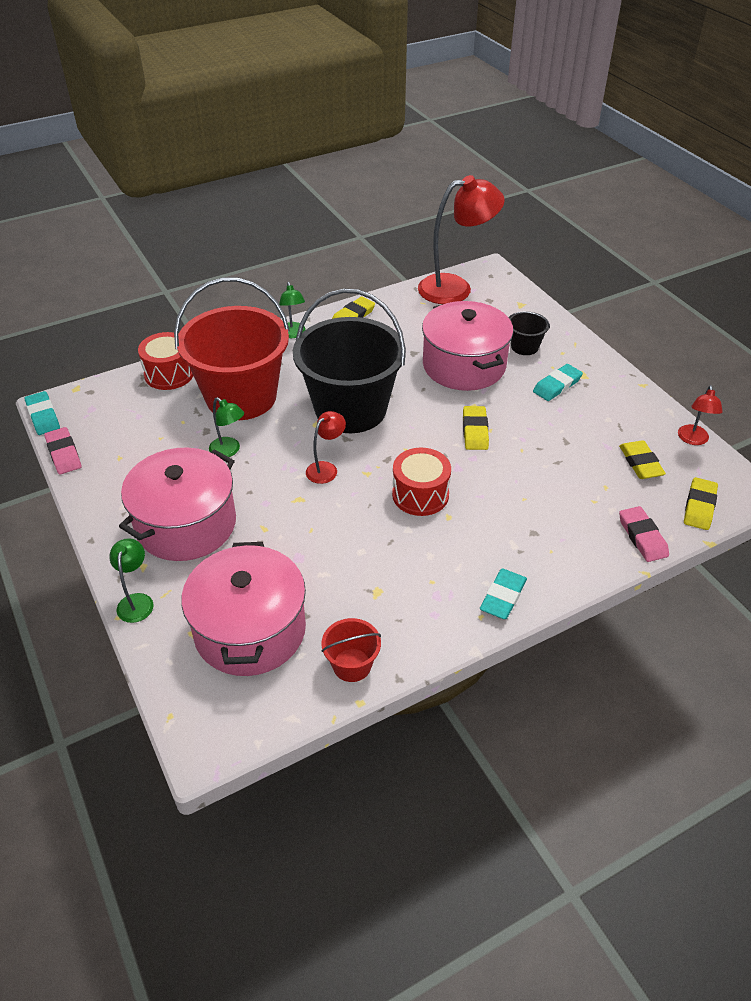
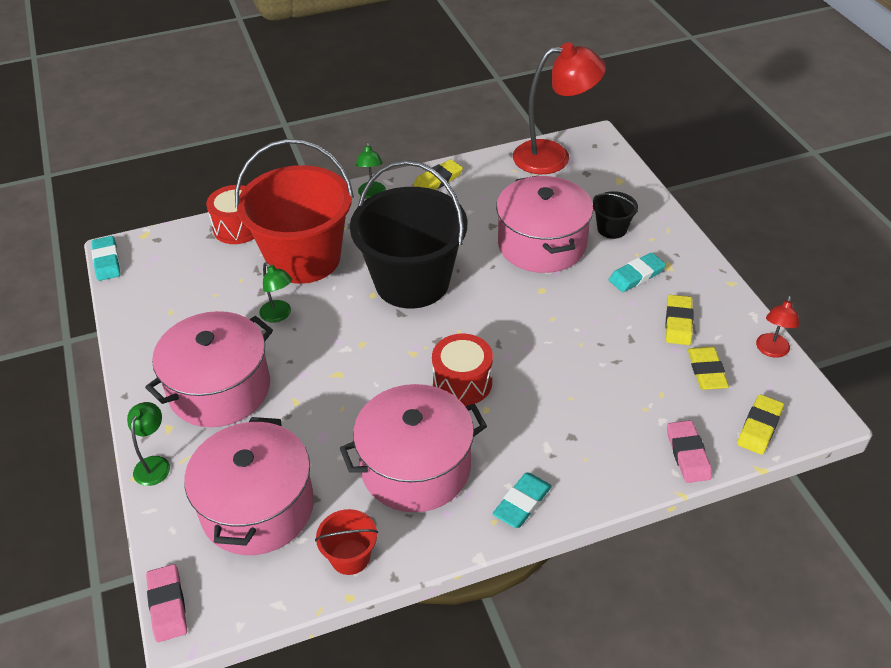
camera: 10 degrees right, 0 degrees up
pink eraser [44,427,82,474] -> pink eraser moved to [146,564,187,642]
red lamp [306,411,346,484] -> none
yellow eraser [463,406,489,450] -> yellow eraser moved to [665,295,693,345]
none -> pink pot [340,384,487,512]

